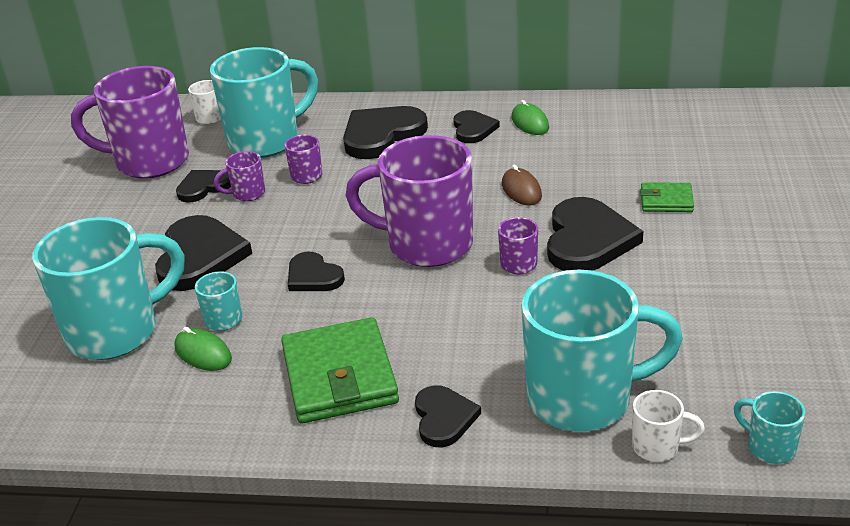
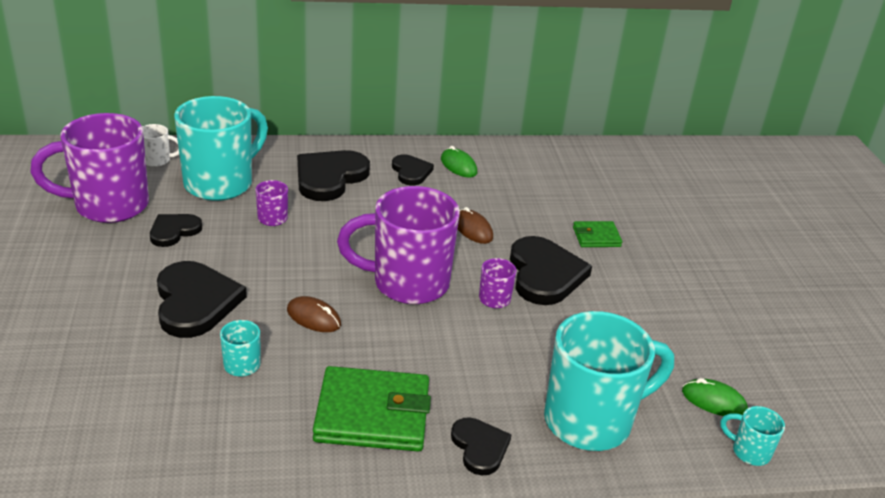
camera: 20 degrees left, 0 degrees up
turquoise mug [32,217,185,360] -> none
green mouse [174,327,232,371] -> green mouse moved to [682,378,748,416]
purple mug [214,151,265,201] -> none
green wallet [281,317,399,423] -> green wallet turned 60 degrees counterclockwise [313,366,431,452]
black heart [288,252,345,291] -> brown mouse [287,296,341,332]
white mug [632,390,705,462] -> none

